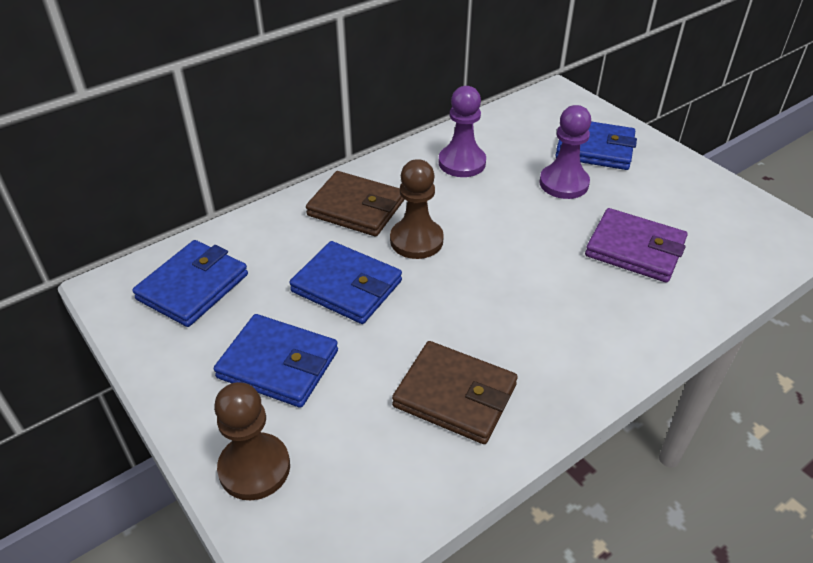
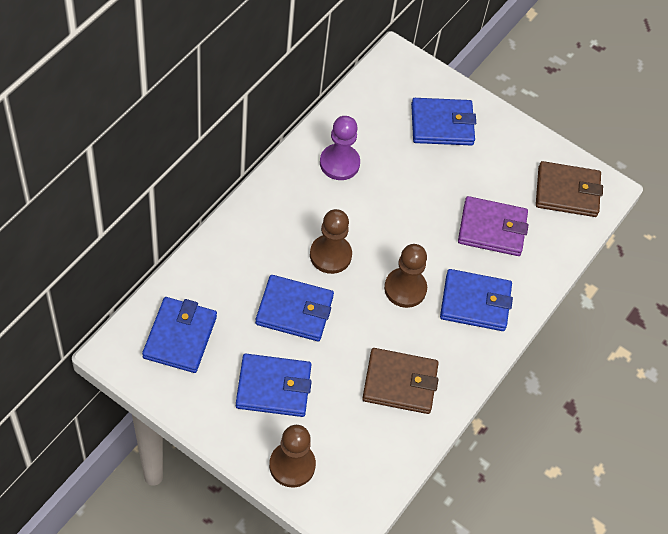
camera: 25 degrees left, 15 degrees up
brown wallet [306,171,404,236] -> brown wallet moved to [536,161,603,217]
purple pawn [539,105,591,199] -> none
none -> brown pawn [384,244,427,308]
none -> blue wallet [440,269,513,331]

